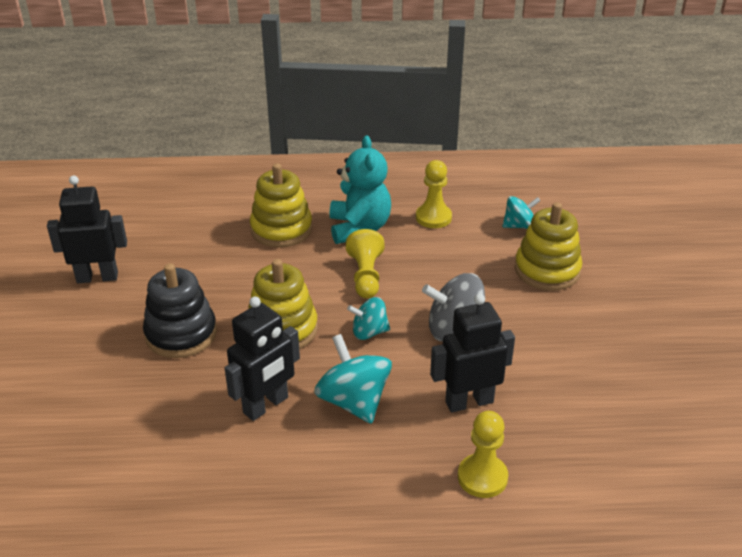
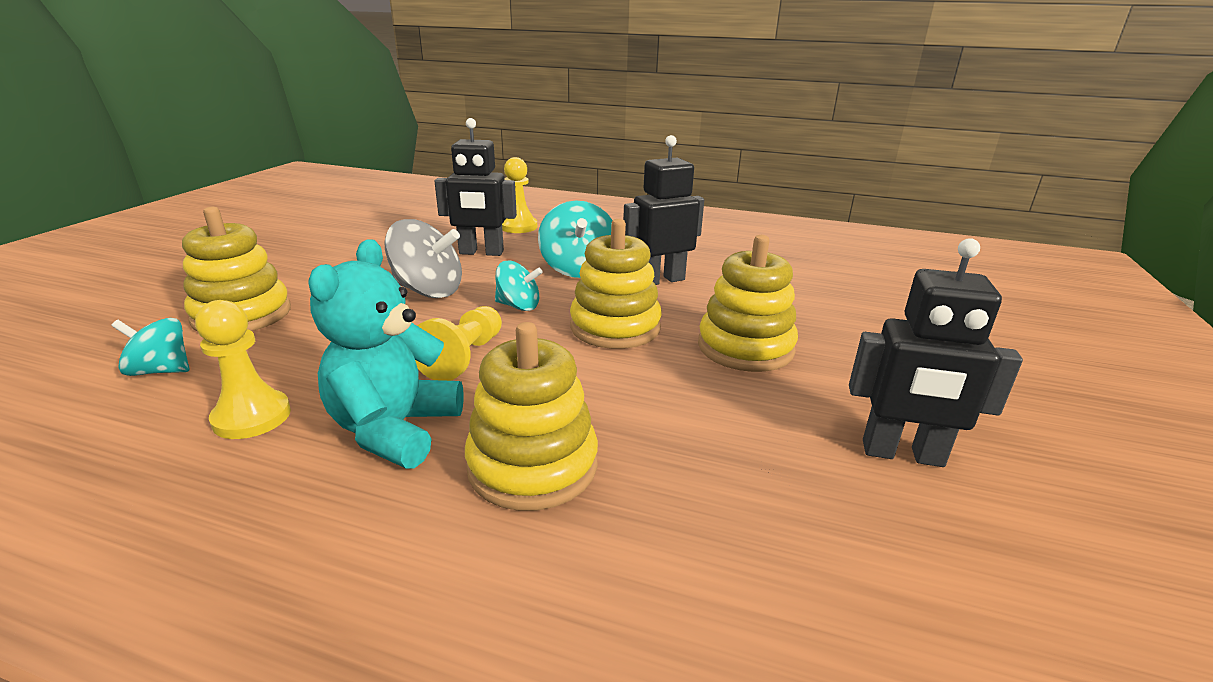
camera: 160 degrees left, 10 degrees down
black stacking toy [143,264,217,358] -> yellow stacking toy [698,235,798,372]

